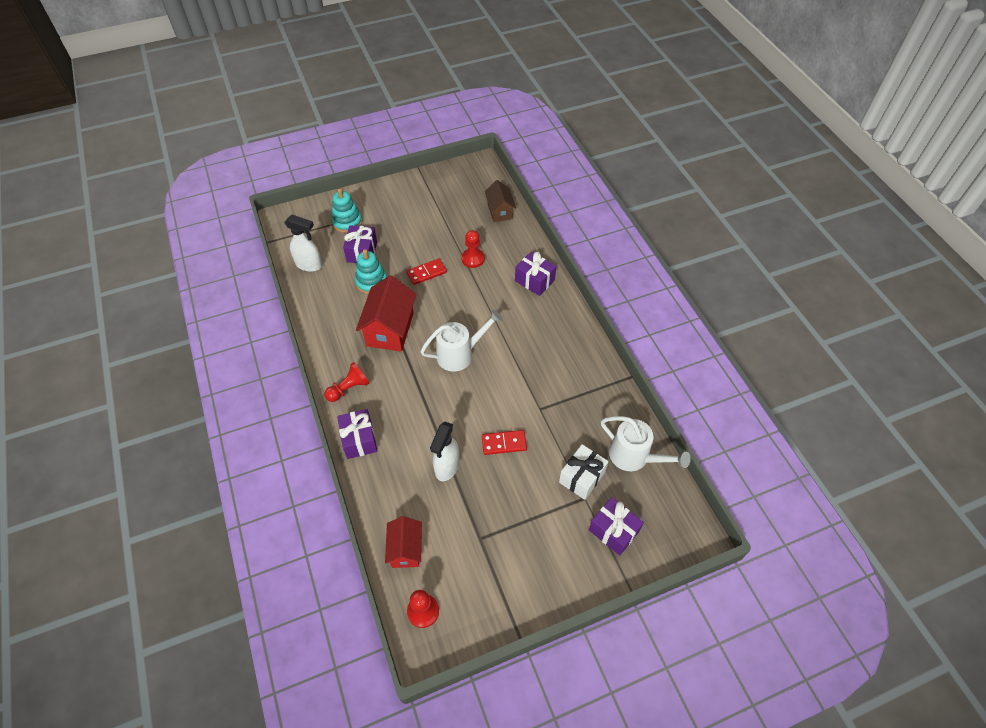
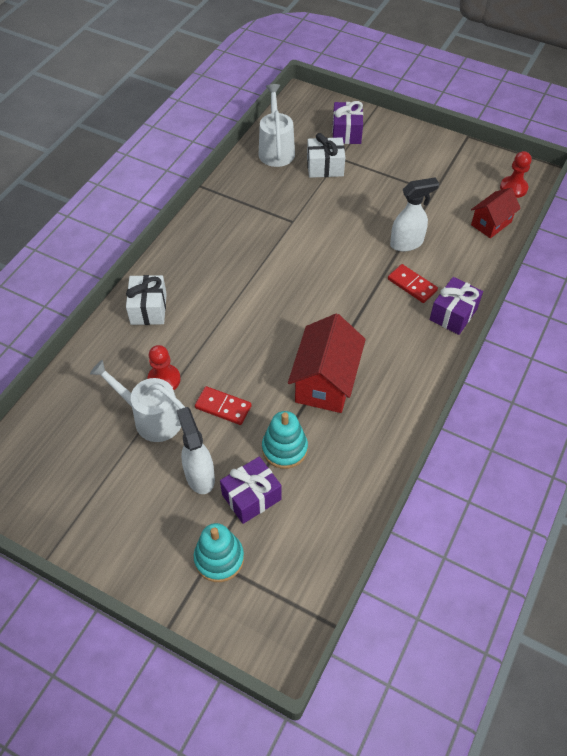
camera: 130 degrees left, 0 degrees up
white spray bottle [284,215,322,272] -> white spray bottle moved to [177,407,215,494]
red pawn [324,362,370,402] -> none
red house [356,275,417,352] -> red house turned 45 degrees counterclockwise [288,314,366,413]
white watering can [420,309,502,372] -> white watering can moved to [90,360,194,442]
red domino [482,430,527,455] -> red domino moved to [388,264,438,303]
brown house [485,180,516,222] -> none
purple gift [515,252,556,296] -> white gift [126,275,167,325]

